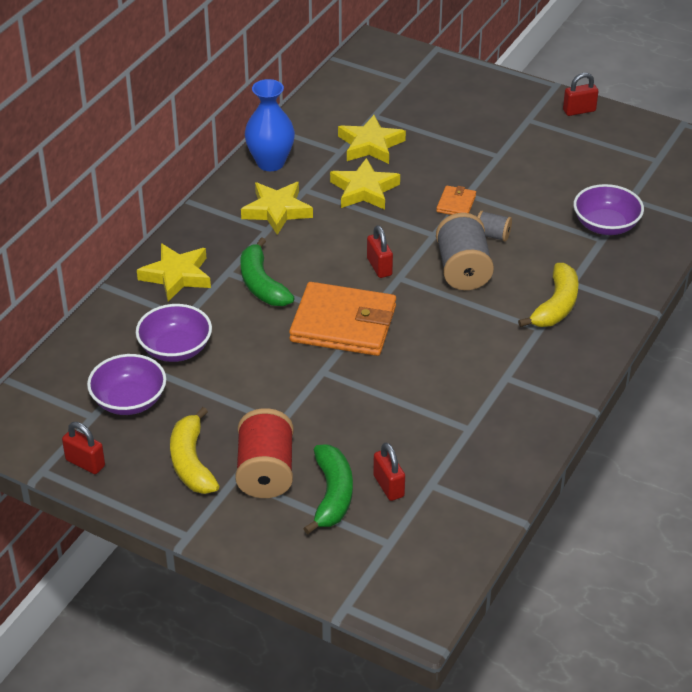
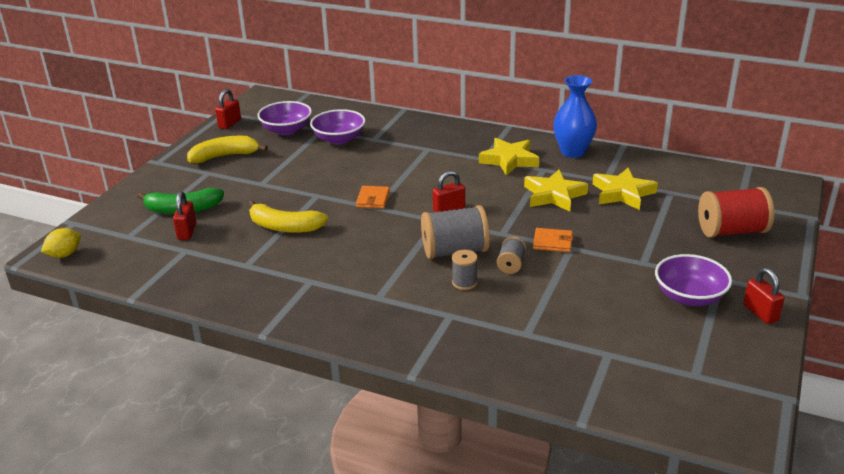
camera: 85 degrees right, 10 degrees down
yellow star [137,243,211,301] -> none
red spool [235,408,294,498] -> red spool moved to [698,187,774,238]
green banana [241,237,294,306] -> none
orange wallet [289,282,396,356] -> orange wallet [356,186,390,209], size x0.44
red padlock [373,442,405,501] -> red padlock turned 60 degrees counterclockwise [173,191,197,240]
yellow banana [518,263,579,327] -> yellow banana moved to [248,200,328,233]
purple bowl [574,184,644,235] -> purple bowl moved to [655,254,732,306]
none -> yellow lemon [41,228,81,258]
none -> grey spool [452,250,478,290]

